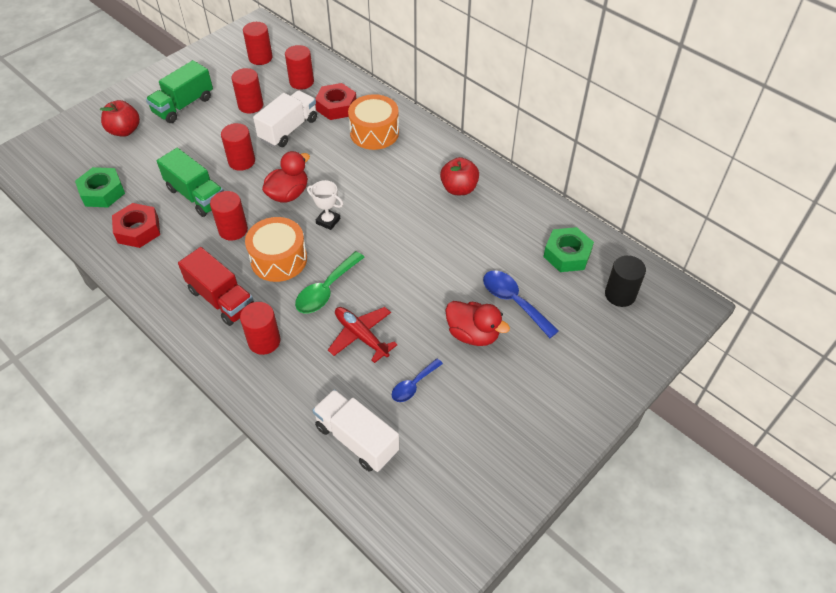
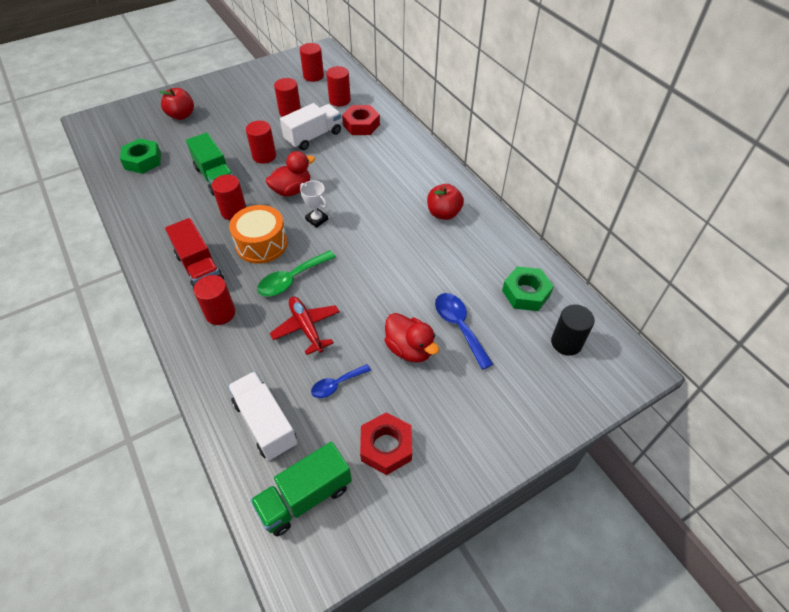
camera: 15 degrees right, 0 degrees up
red nut [112,203,160,248] -> red nut moved to [360,412,412,475]
green truck [146,60,213,123] -> green truck moved to [250,442,352,537]
orange drum [348,94,399,150] -> none

